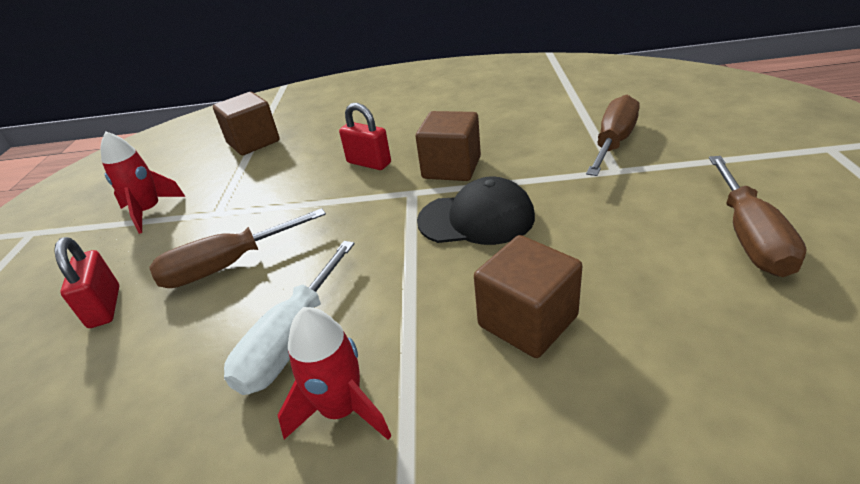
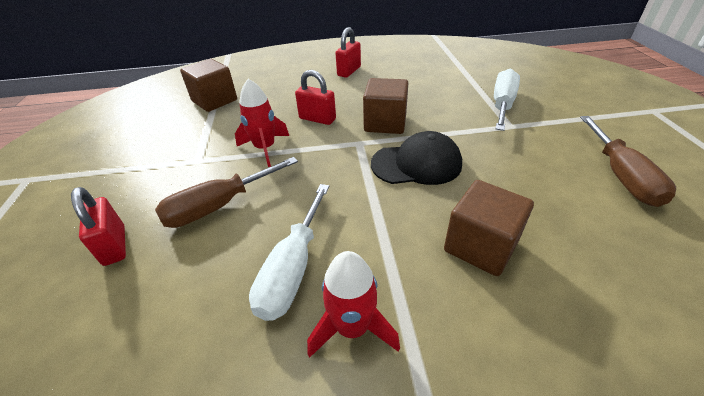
camera: 10 degrees left, 5 degrees up
red rocket [101,131,186,234] -> red rocket moved to [235,79,289,167]
brown screwdriver [586,95,639,176] -> white screwdriver [494,68,520,131]
none -> red padlock [336,27,361,78]

